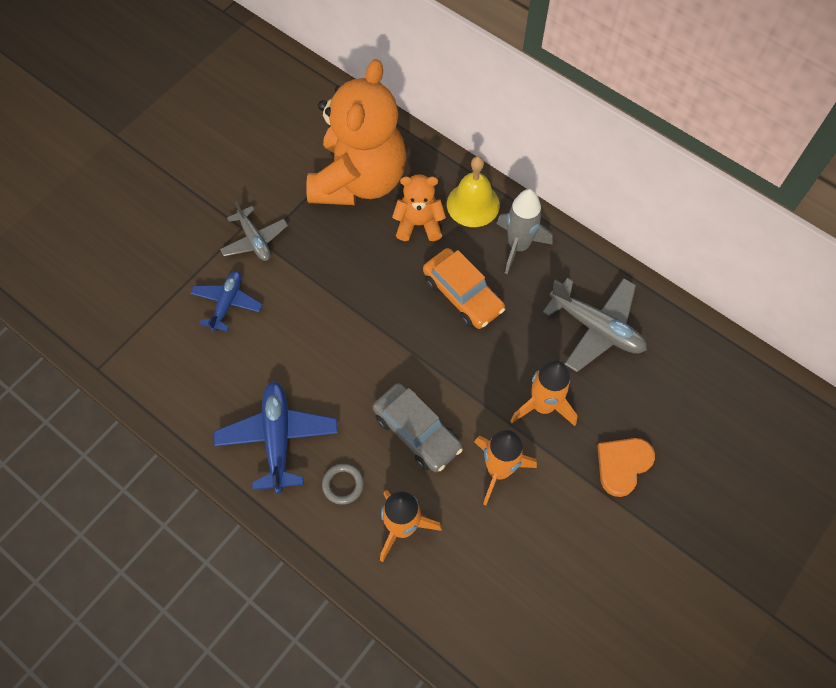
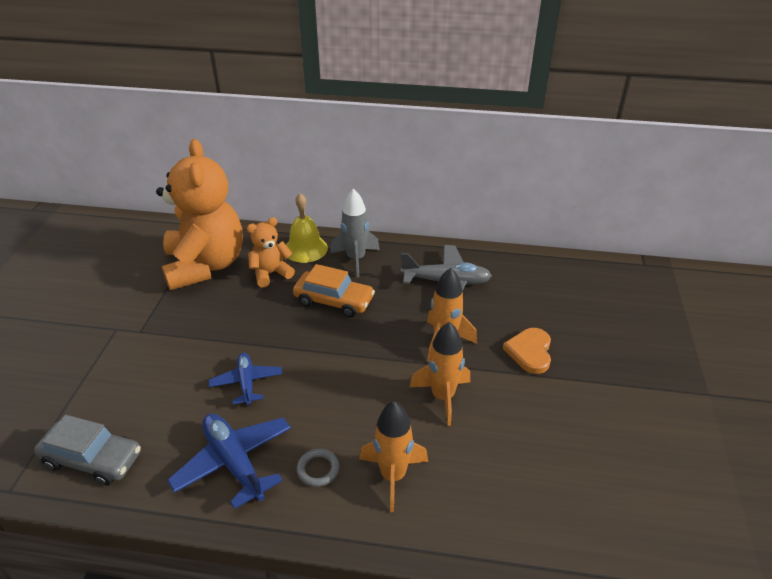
camera: 30 degrees left, 25 degrees down
blue plane [191,271,263,332] -> blue plane moved to [209,353,282,406]
grey plane [220,201,288,261] -> none
grey car [373,383,463,472] -> grey car moved to [34,415,141,486]

